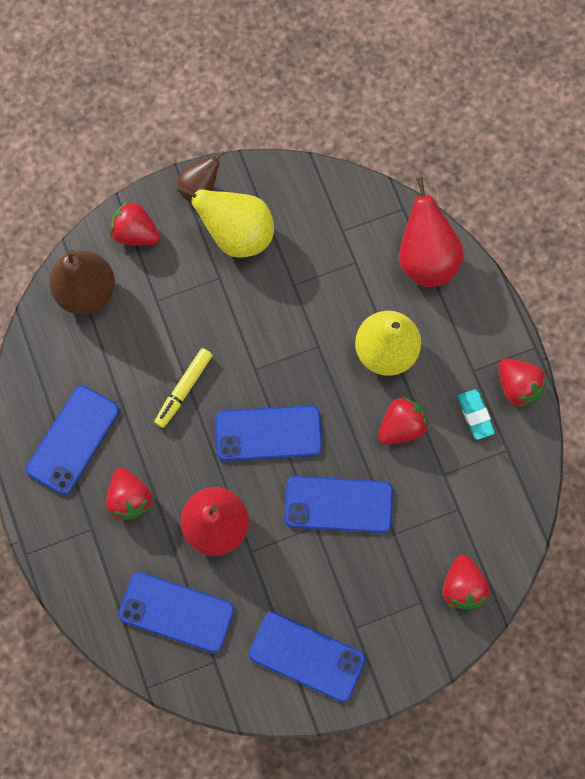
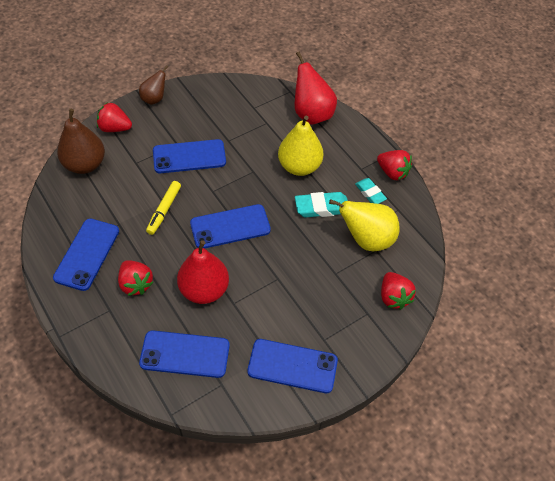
camera: 15 degrees left, 20 degrees down
yellow pear [177,185,274,258] -> yellow pear moved to [329,199,400,251]
blue phone [284,476,393,533] -> blue phone moved to [153,139,226,173]
red strawberry [378,397,428,445] -> turquoise eraser [295,192,348,217]

